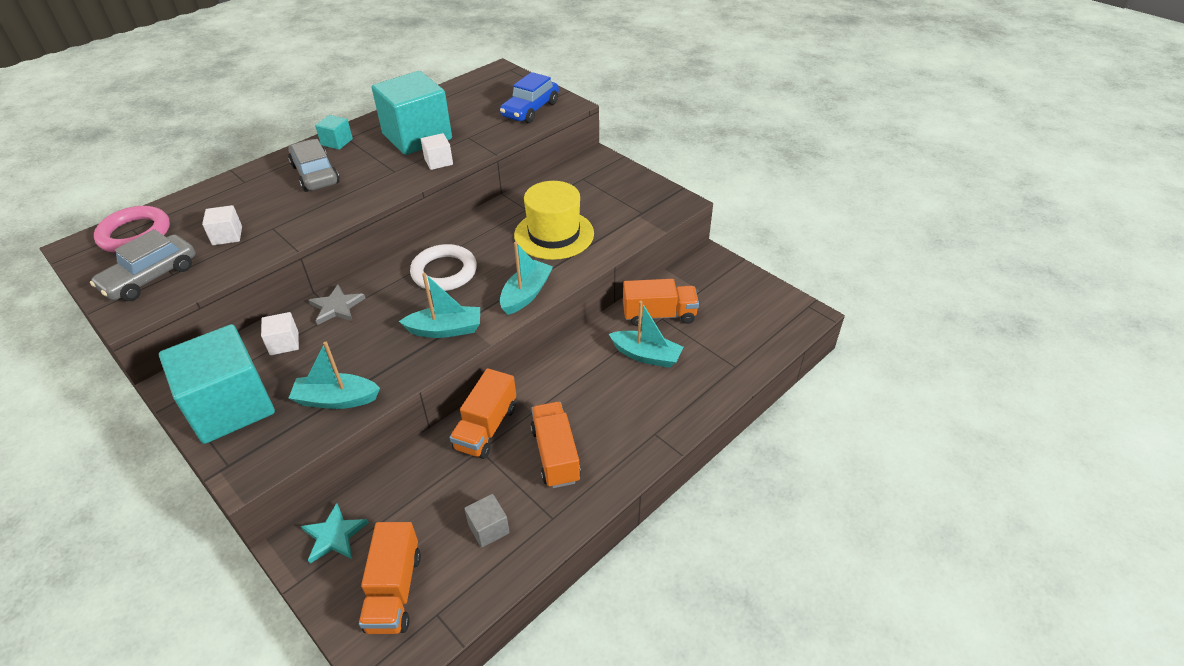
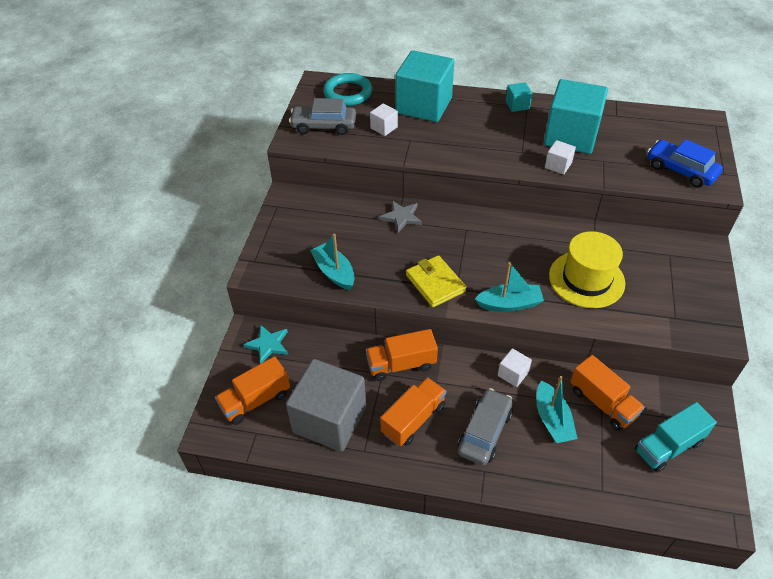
camera: 55 degrees right, 5 degrees up
pink ring [94,206,170,253] -> turquoise ring [323,73,373,106]
turquoise cube [159,324,275,444] -> turquoise cube moved to [395,50,454,122]
white cube [261,312,299,355] -> white cube moved to [498,348,532,387]
grey car [288,139,340,192] -> grey car moved to [457,388,513,466]
turquoise boat [399,272,480,338] -> yellow wallet [406,255,466,307]
white ring [410,244,477,291] -> none
grey cube [464,494,509,548] -> grey cube [286,359,366,452], size x2.34
blue car [500,72,559,123] -> blue car turned 45 degrees clockwise [647,139,723,188]
none -> turquoise truck [635,402,717,472]

